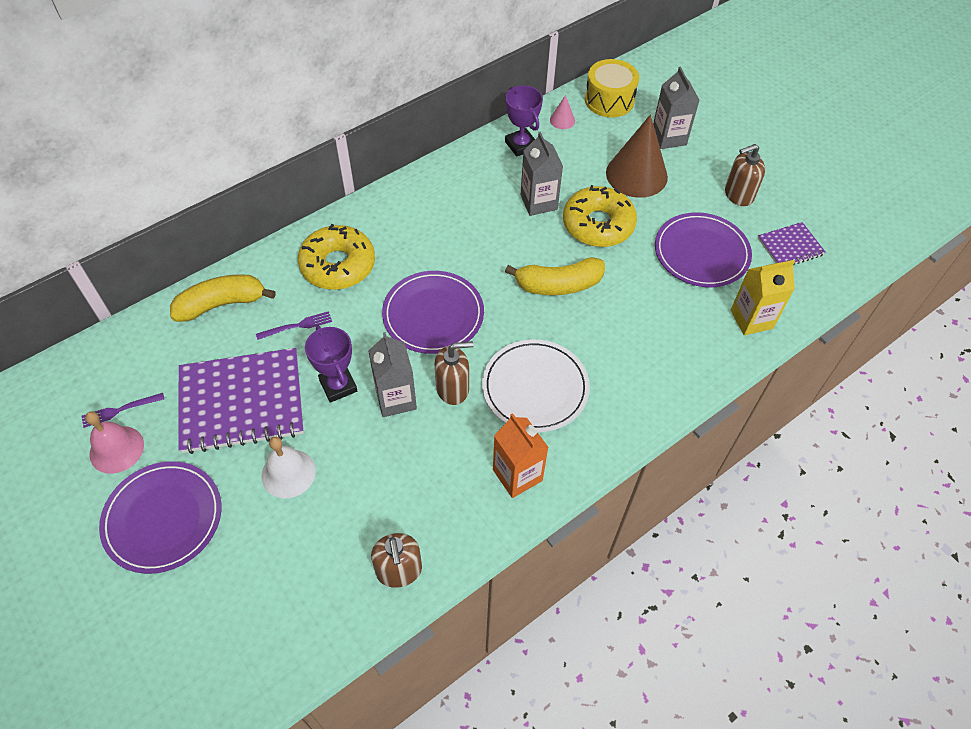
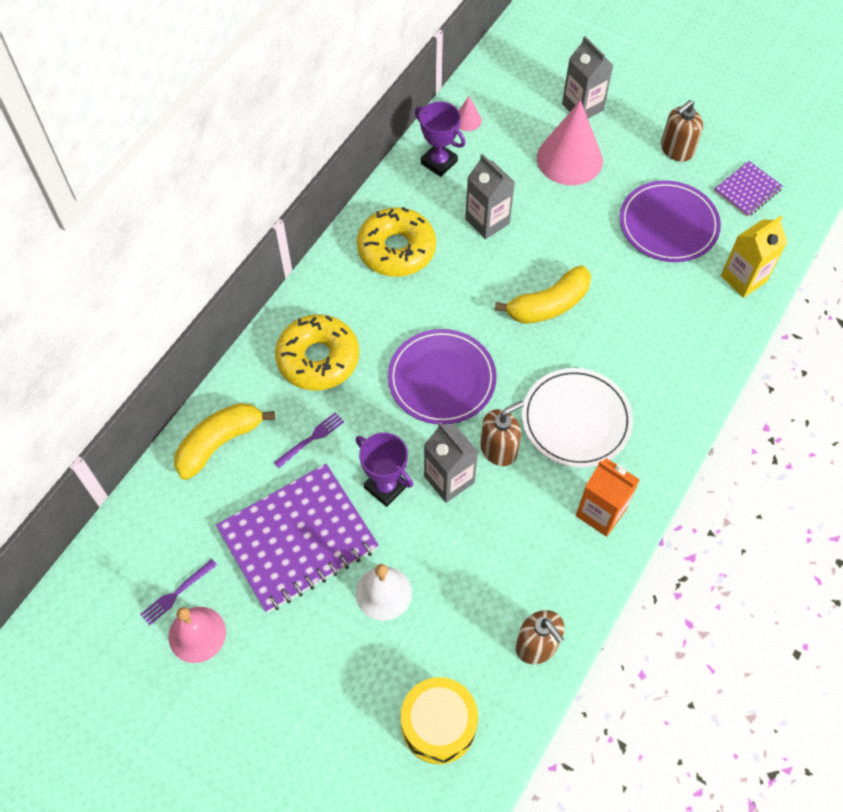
camera: 20 degrees left, 5 degrees up
purple plate [99,462,221,574] -> none
yellow donut [563,185,637,247] -> yellow donut moved to [357,207,436,277]
yellow drum [585,59,639,118] -> yellow drum moved to [401,677,478,764]
brown cone [606,115,668,198] -> pink cone [537,100,603,185]

